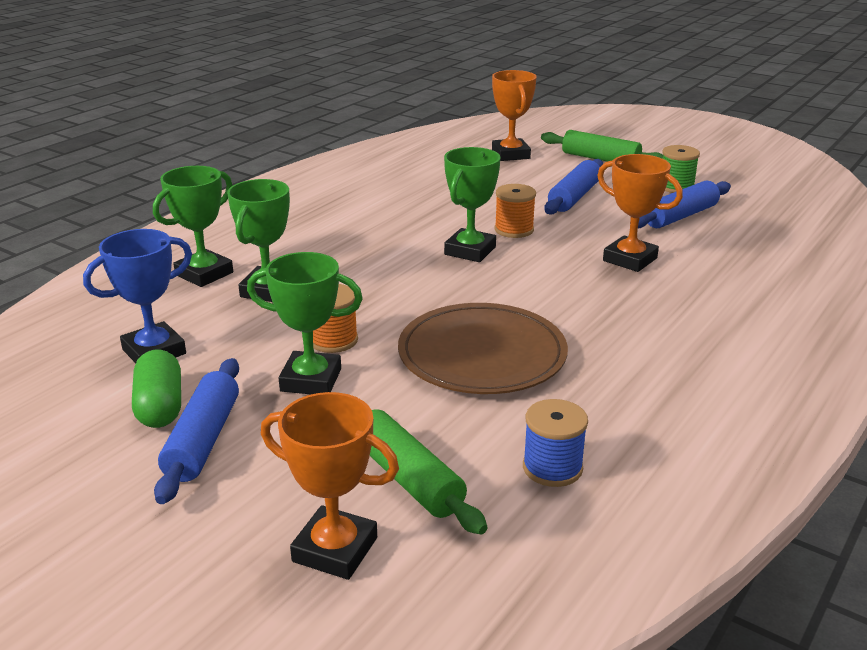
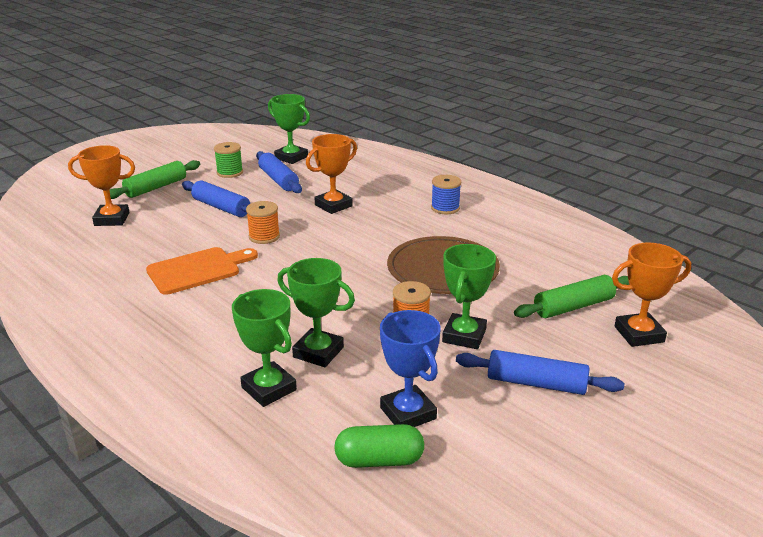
camera: 80 degrees left, 0 degrees up
green capsule [132,349,181,428] -> green capsule moved to [334,424,424,468]
orange trophy [261,392,399,580] -> orange trophy turned 45 degrees clockwise [612,242,691,347]
green trophy [444,147,501,262] -> green trophy moved to [268,94,310,164]
blue spool [523,399,588,487] -> blue spool moved to [431,175,461,214]
none -> orange cutting board [146,247,258,295]

